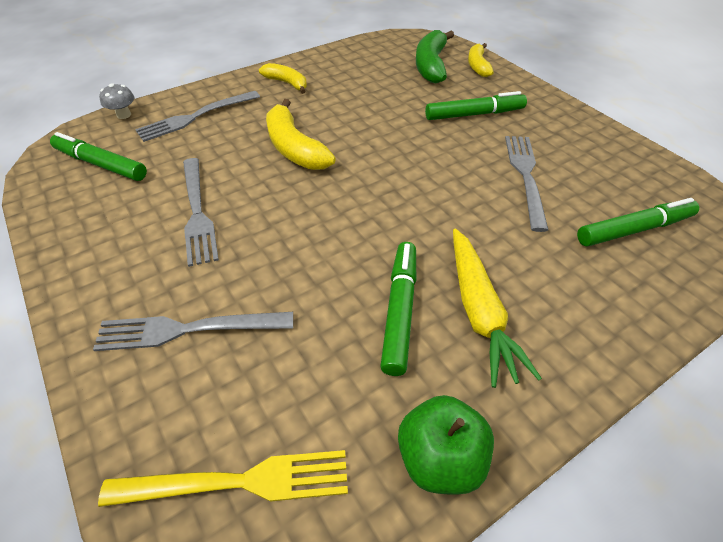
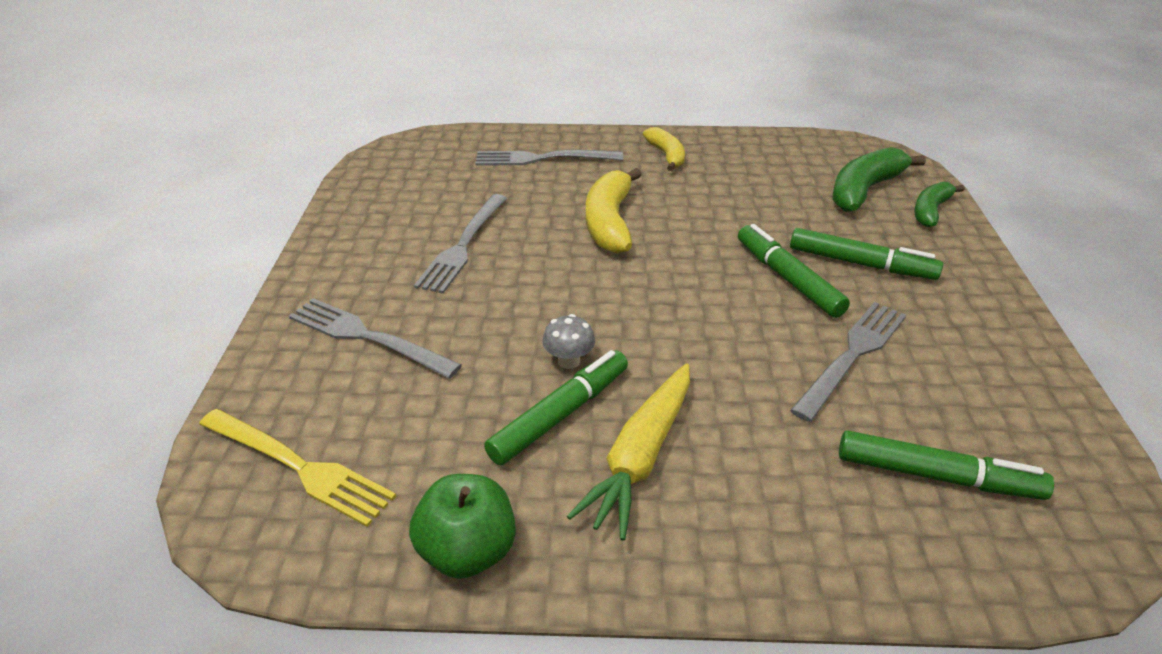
camera: 35 degrees right, 10 degrees down
green marker [50,132,147,181] -> green marker moved to [738,224,850,318]
grey mushroom [99,83,135,119] -> grey mushroom moved to [542,314,595,369]
yellow banana [468,43,494,77] -> green banana [914,182,965,227]

